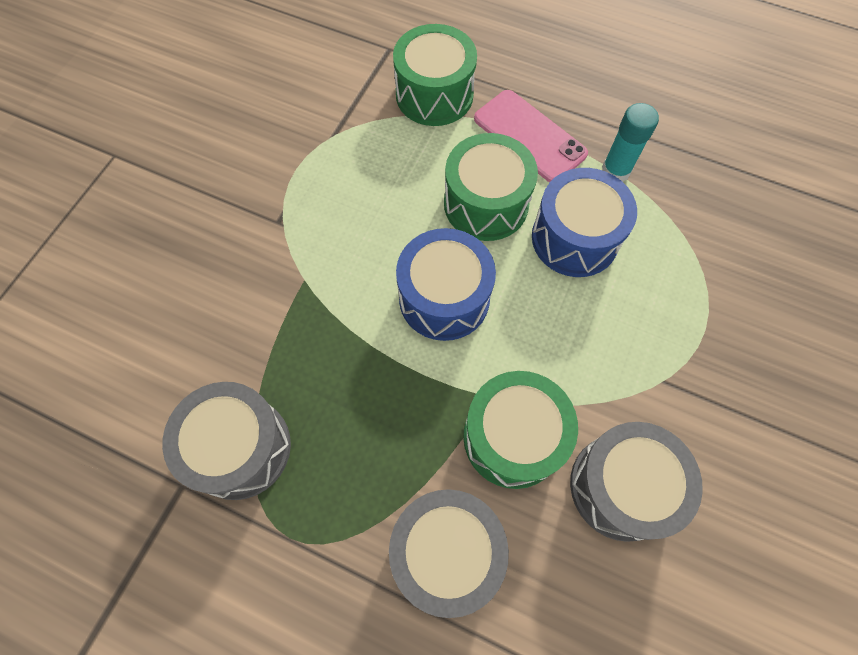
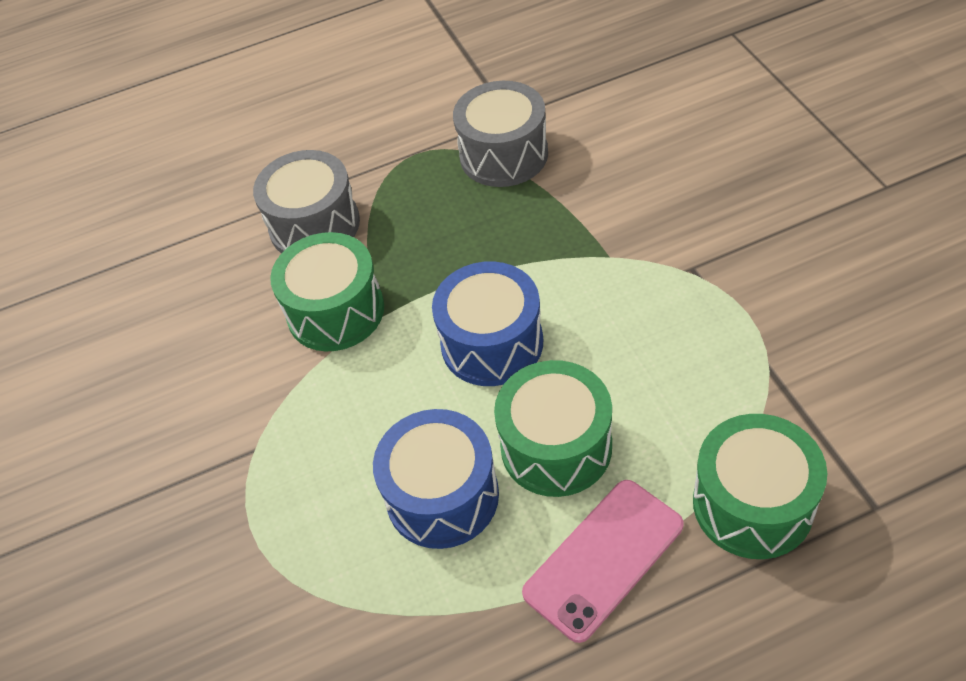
camera: 140 degrees right, 15 degrees down
pink phone [474,90,588,182] -> pink phone turned 45 degrees counterclockwise [522,480,684,643]
grey drum [570,422,703,542] -> none
turquoise glue stick [602,103,659,182] -> none

